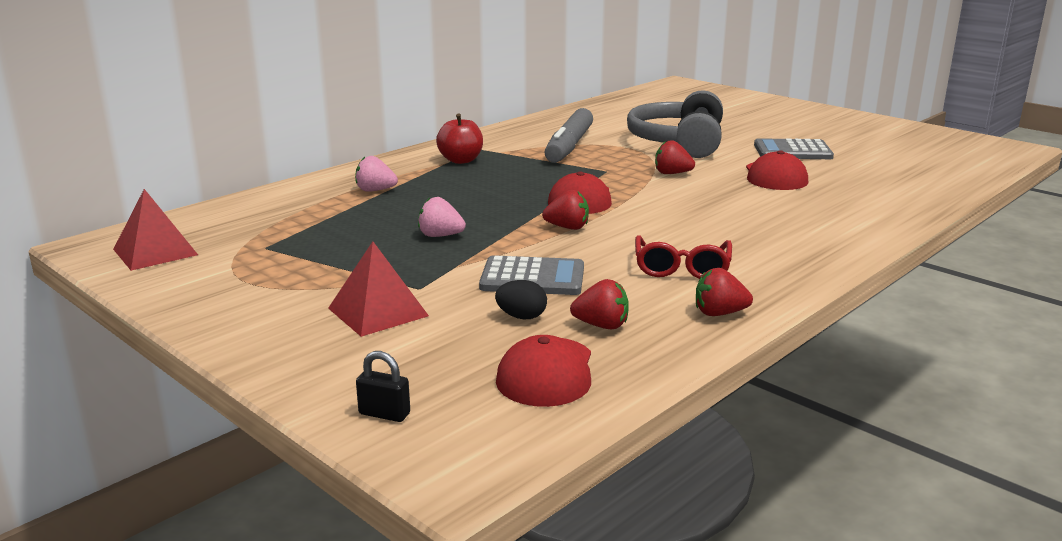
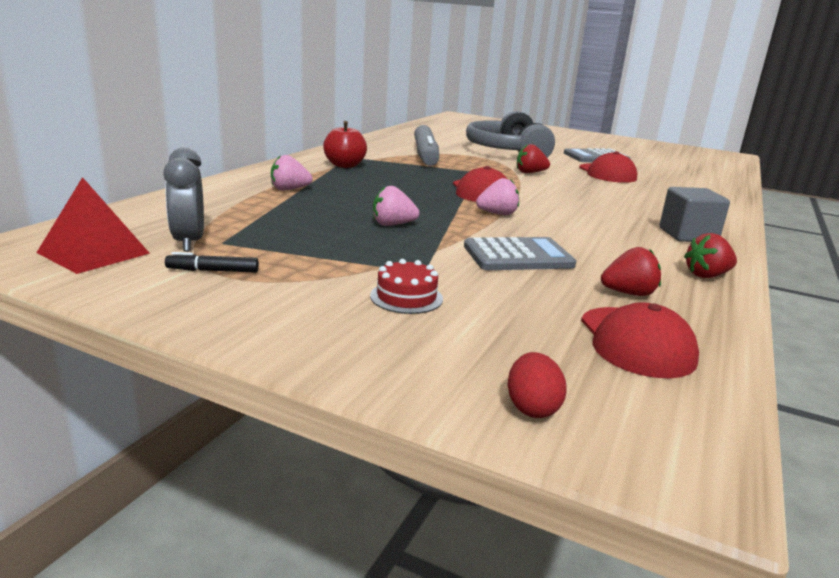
camera: 20 degrees left, 0 degrees up
red pyramid [328,242,429,337] -> red cake [370,259,443,314]
black padlock [356,351,410,422] -> red egg [508,352,567,418]
black egg [495,280,547,319] -> none
red strawberry [542,190,589,230] -> pink strawberry [476,178,519,215]
red glasses [635,235,732,279] -> none
none -> grey clock [163,147,204,252]
none -> black marker [165,252,259,272]
none -> grey cube [659,187,730,242]

